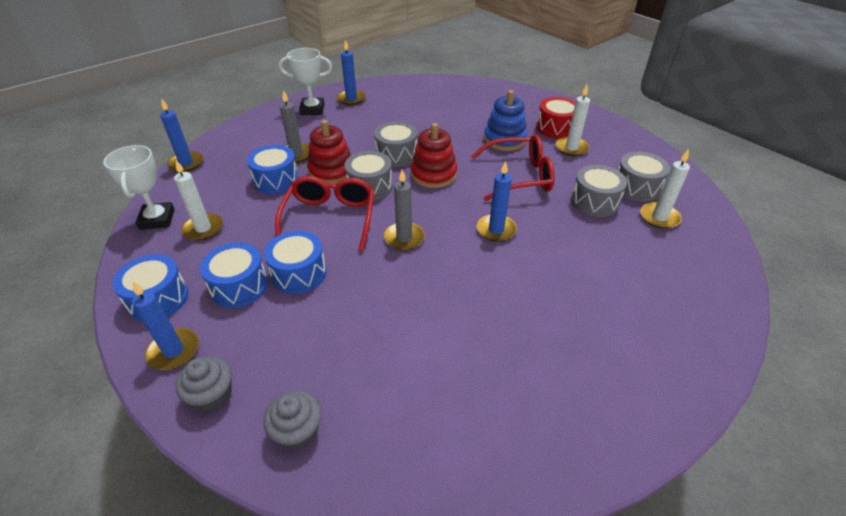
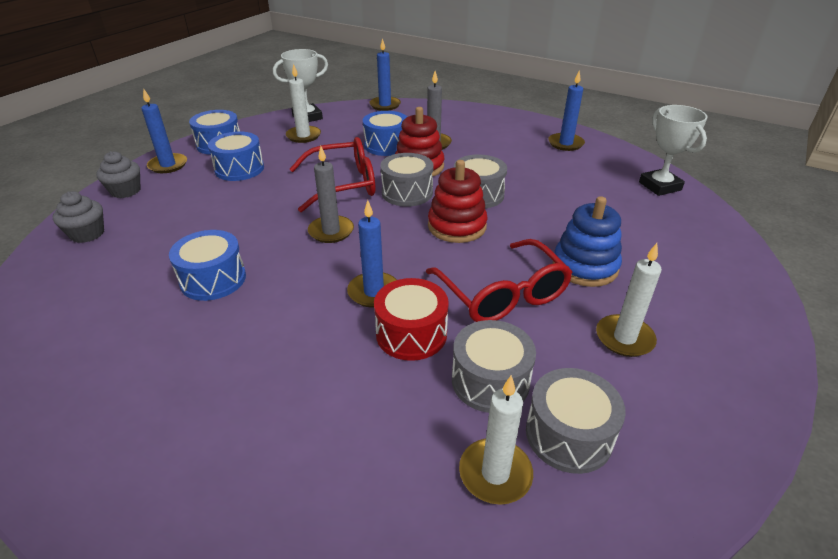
camera: 70 degrees right, 5 degrees down
blue drum [264,231,327,294] -> blue drum moved to [169,230,246,301]
white trophy [279,48,332,115] -> white trophy moved to [639,105,707,196]
red drum [536,97,576,139] -> red drum moved to [374,278,449,361]

